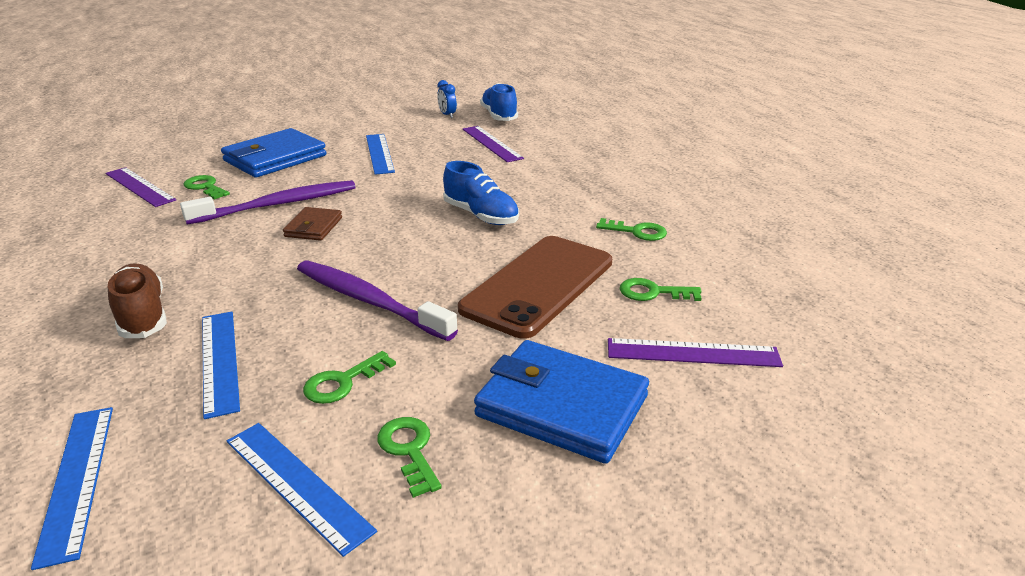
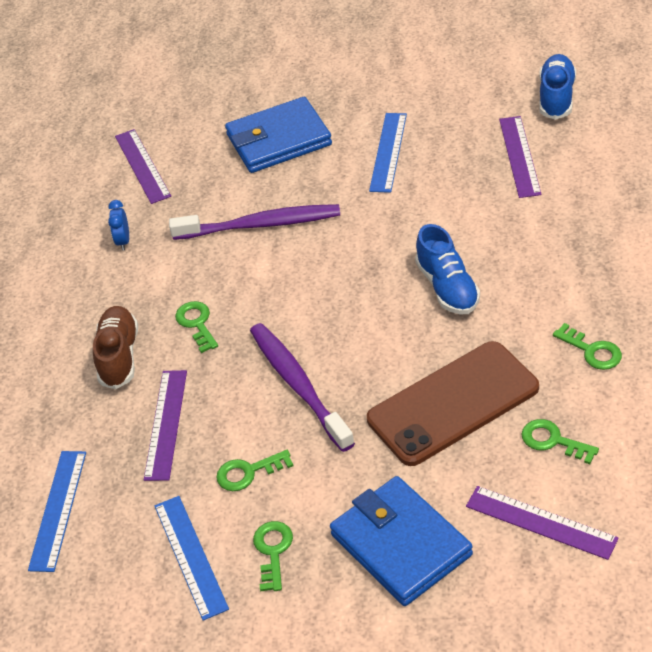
camera: 30 degrees right, 15 degrees up
green key [183,175,230,200] -> green key moved to [175,301,218,353]
blue ruler [202,312,240,419] -> purple ruler [144,370,187,481]
brown wallet [283,207,342,241] -> none
blue clock [437,80,457,118] -> blue clock moved to [108,200,129,251]

